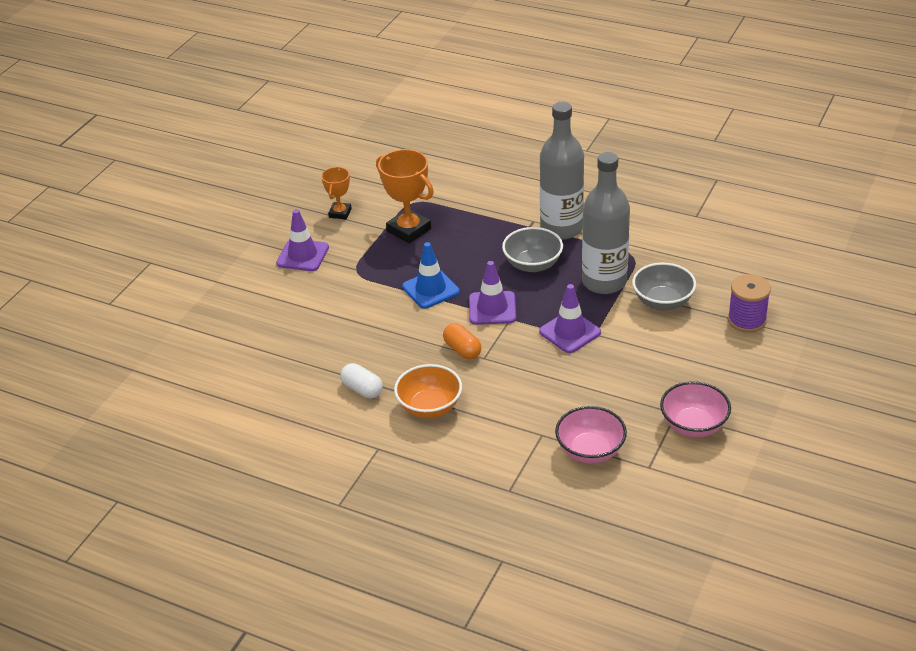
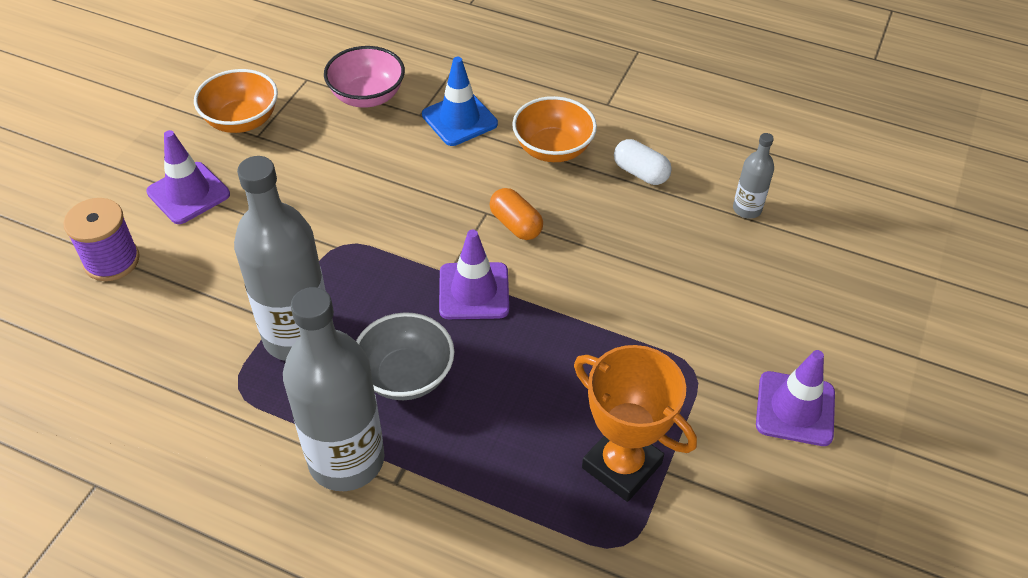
camera: 175 degrees right, 10 degrees up
orange trophy [321,167,352,219] -> none
blue traffic cone [402,242,460,309] -> blue traffic cone moved to [422,57,498,146]
purple traffic cone [539,284,601,353] -> purple traffic cone moved to [146,130,230,224]
grey bowl [632,263,696,310] -> none
pink bowl [660,381,731,437] -> orange bowl [194,69,278,133]
none -> grey bottle [733,133,774,219]

